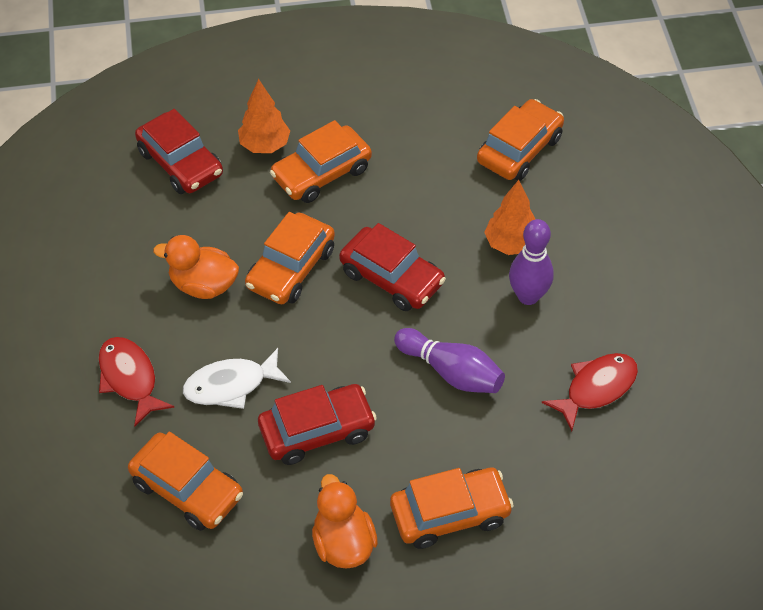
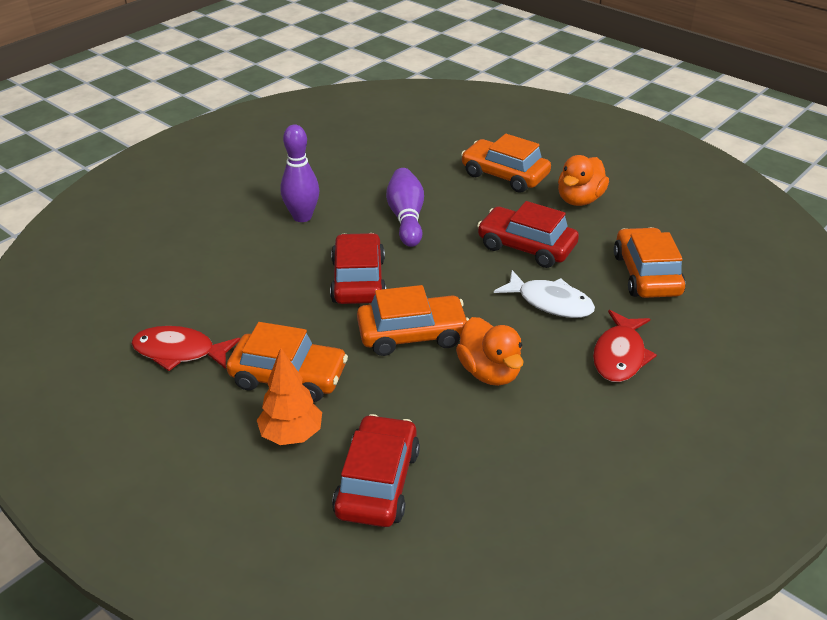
camera: 130 degrees left, 15 degrees down
orange car [477,99,564,181] -> none
orange tree [484,180,535,255] -> none
red fish [542,353,638,431] -> red fish moved to [131,326,240,371]

